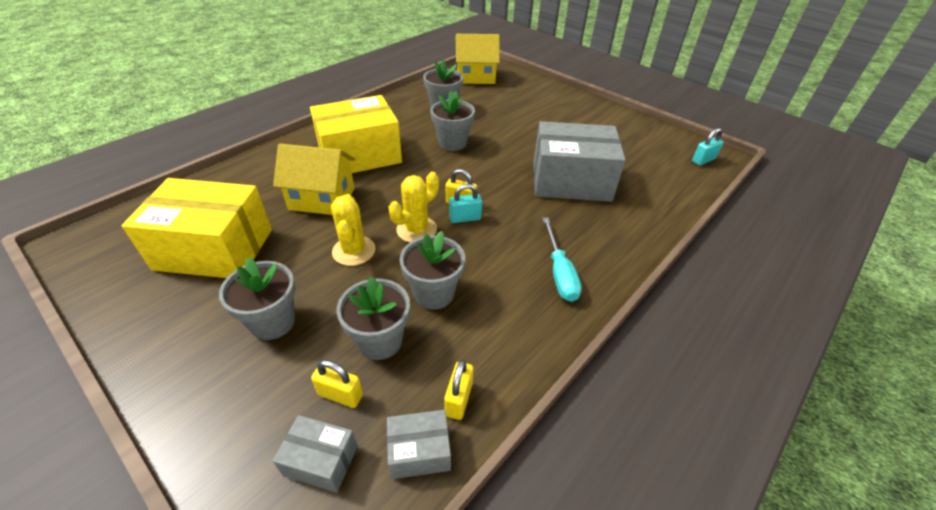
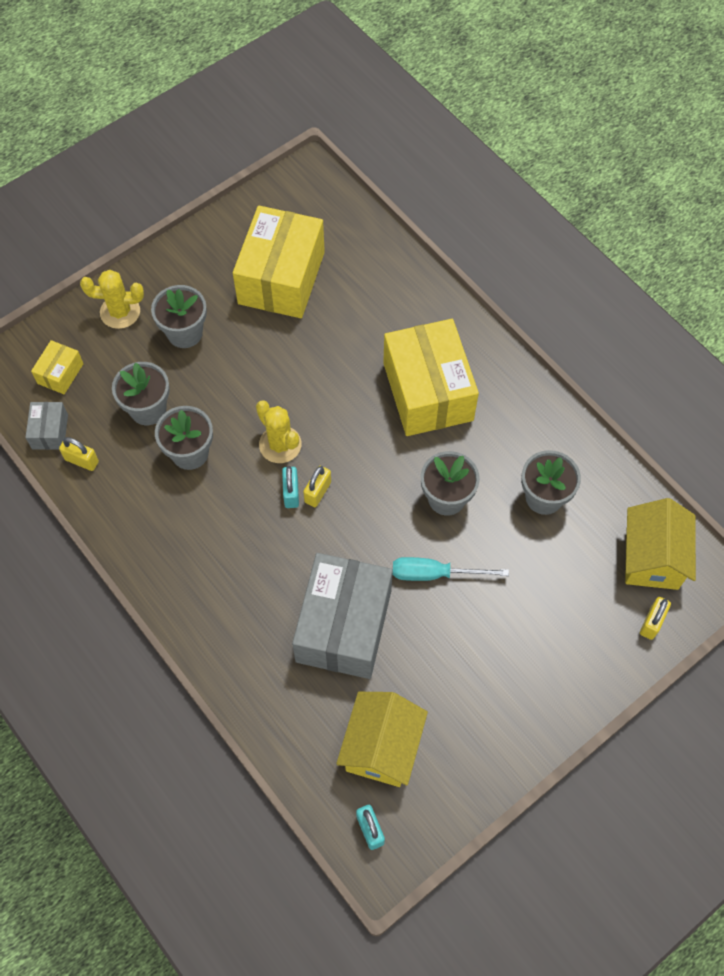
camera: 100 degrees right, 20 degrees up
yellow house [273,144,355,215] -> yellow house moved to [336,692,428,787]
grey box [273,415,358,493] -> yellow box [31,340,83,394]
yellow padlock [311,360,363,408] -> yellow padlock moved to [640,597,671,640]
yellow cactus [331,194,375,266] -> yellow cactus moved to [80,270,144,329]
turquoise screwdriver [542,217,582,302] -> turquoise screwdriver moved to [393,557,509,581]

